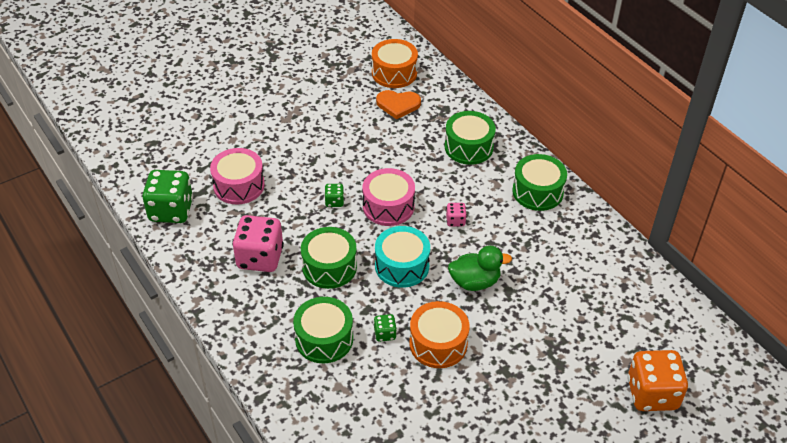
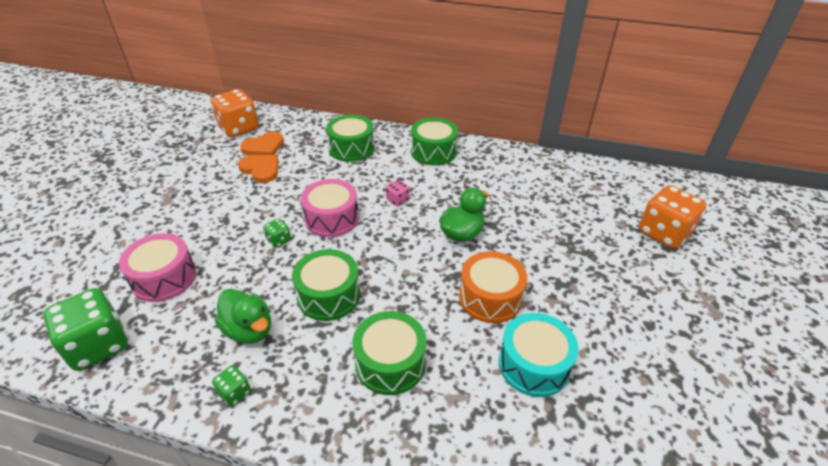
camera: 40 degrees left, 5 degrees down
pink dice [232,215,284,272] -> green duck [215,289,271,344]
orange drum [372,39,418,88] -> orange dice [211,89,259,137]
green dice [374,314,397,342] -> green dice moved to [212,365,251,406]
turquoise drum [375,226,430,288] -> turquoise drum moved to [499,313,579,397]
none -> orange heart [238,155,279,183]

